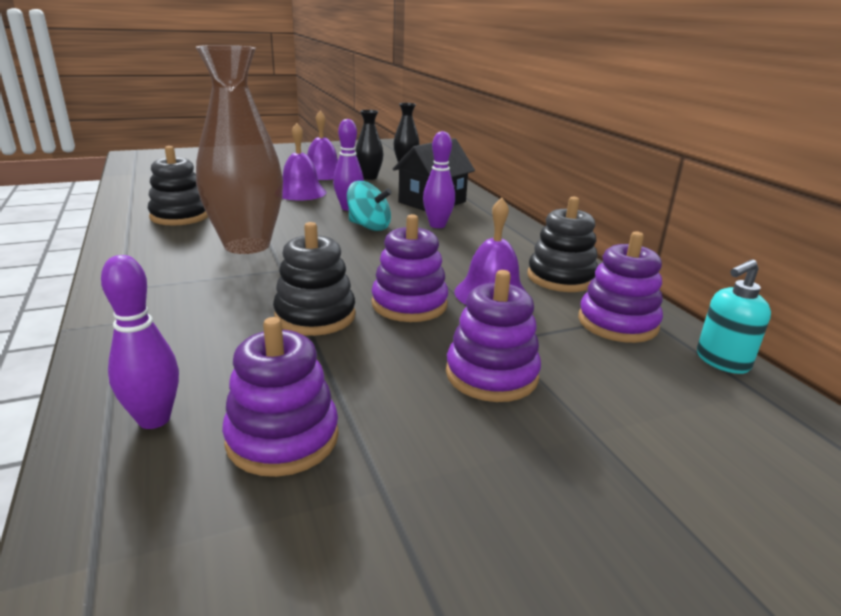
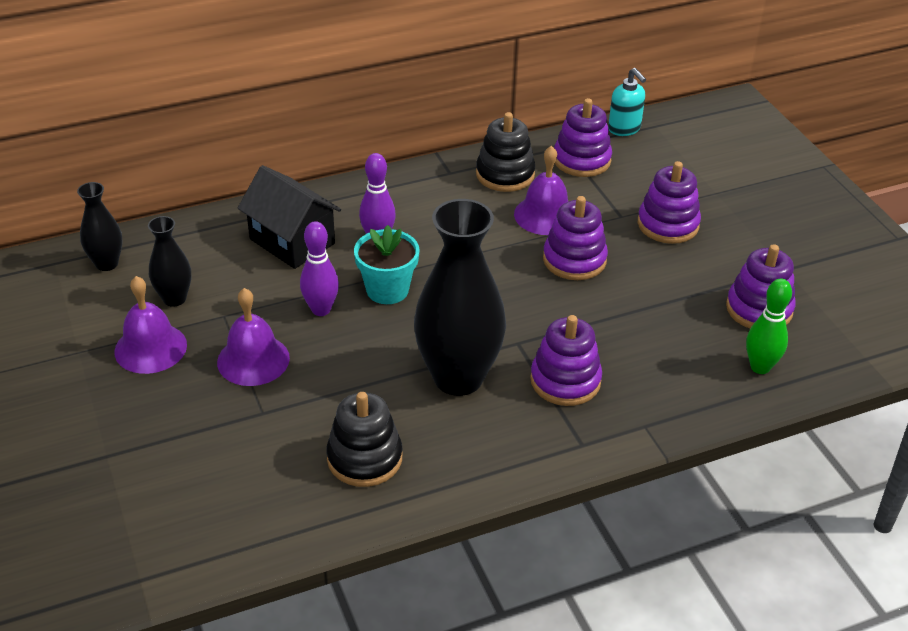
camera: 90 degrees left, 15 degrees up
purple bowling pin [101,255,179,429] -> green bowling pin [746,279,792,374]
brown vase [196,45,283,254] -> black vase [414,199,506,396]
black stacking toy [273,222,356,336] -> none
turquoise spinning top [347,181,392,231] -> turquoise flower pot [354,225,420,304]
none -> purple stacking toy [530,315,602,406]

